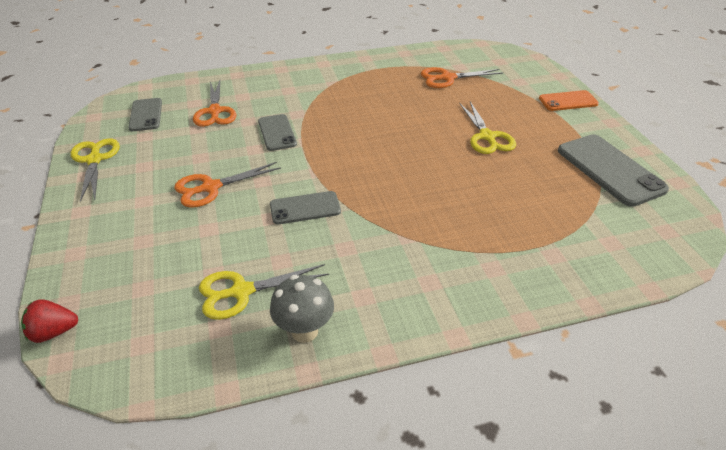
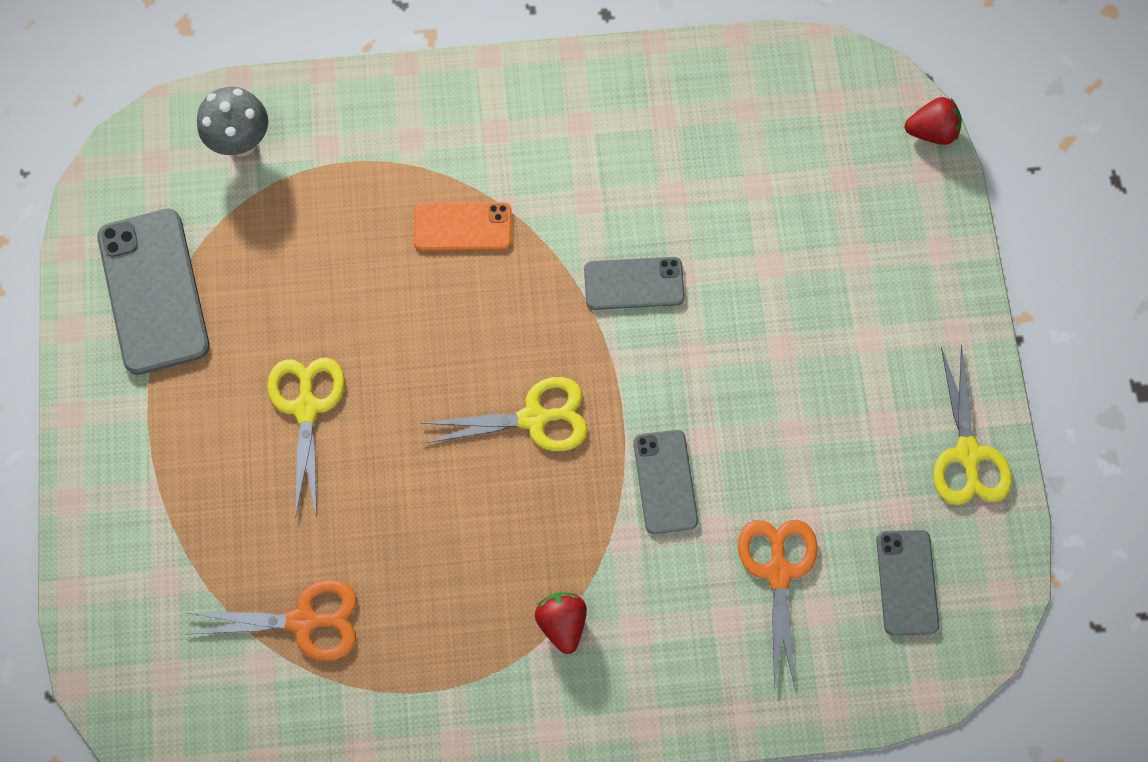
camera: 170 degrees left, 30 degrees up
orange scissors [174,162,281,208] -> none
yellow scissors [199,264,329,320] -> yellow scissors moved to [420,377,588,451]
grey mushroom [270,275,334,343] -> grey mushroom moved to [197,87,268,157]
orange phone [539,90,599,111] -> orange phone moved to [414,202,512,251]
none -> red strawberry [535,592,587,654]

